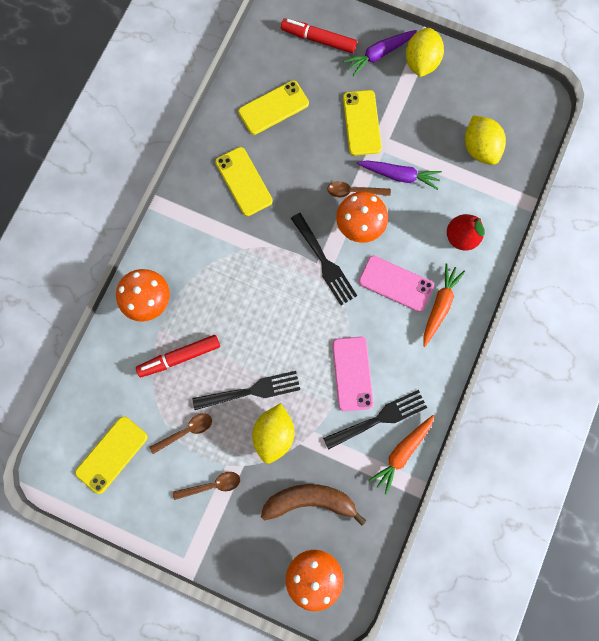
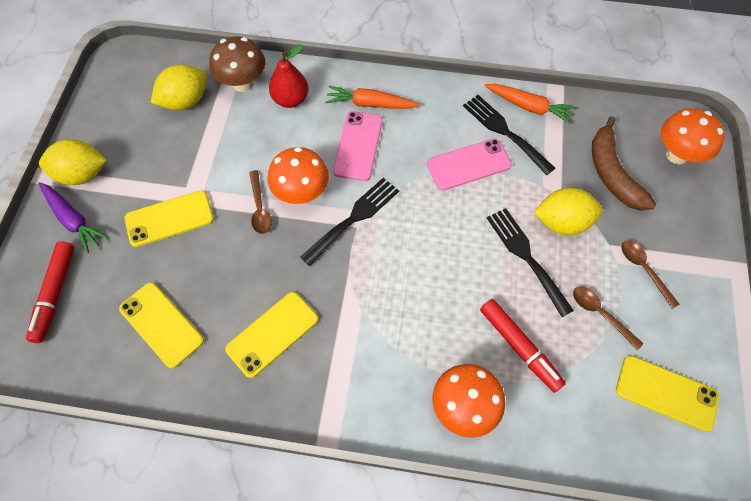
camera: 105 degrees left, 15 degrees down
purple carrot [357,160,442,190] -> none
none -> brown mushroom [209,36,265,92]

